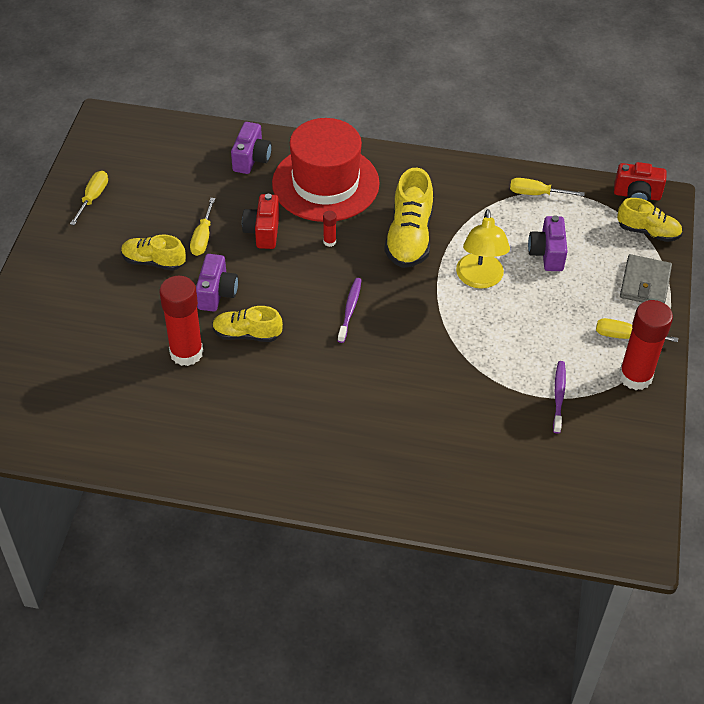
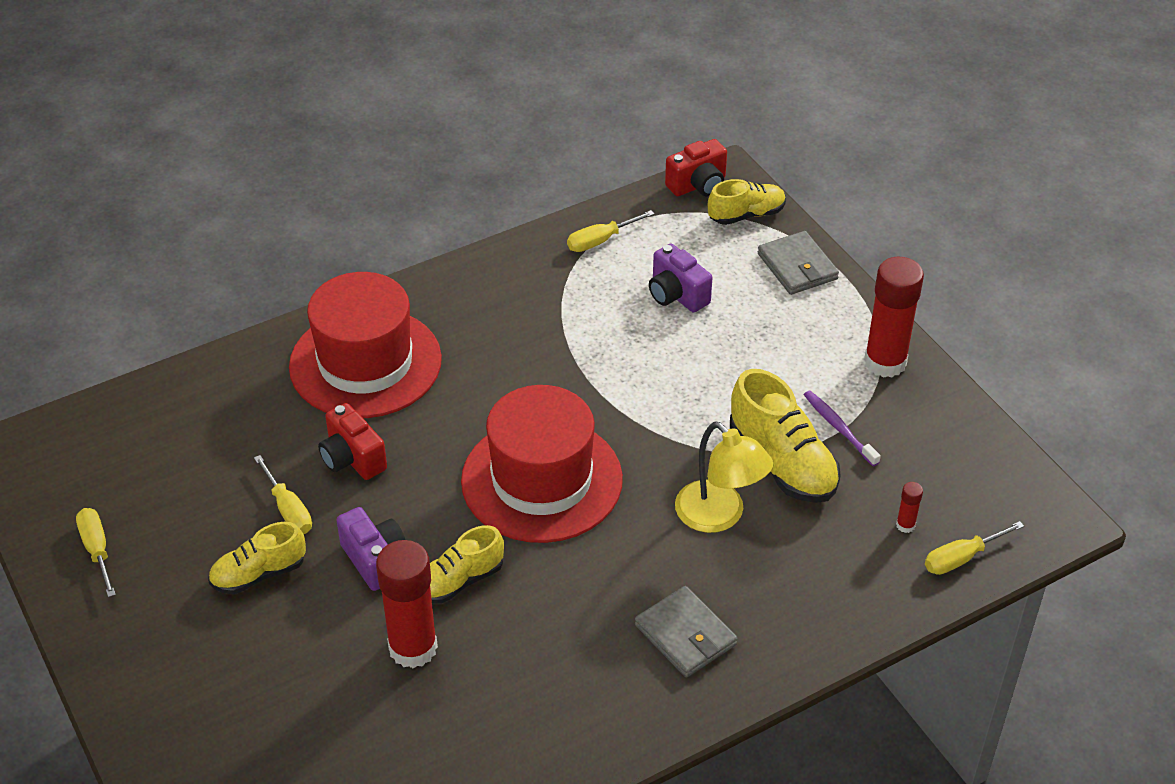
camera: 40 degrees left, 5 degrees down
purple camera [231,122,272,174] -> none
red glue stick [323,211,337,247] -> red glue stick moved to [896,482,923,533]
purple toothbrush [338,278,362,343] -> red hat [461,385,623,543]
yellow shoe [384,168,433,268] -> yellow shoe moved to [730,369,841,503]
yellow lamp [456,209,510,289] -> yellow lamp moved to [675,421,773,533]
yellow screwdriver [596,318,678,342] -> yellow screwdriver moved to [925,521,1024,575]
none -> grey wallet [635,586,737,677]

